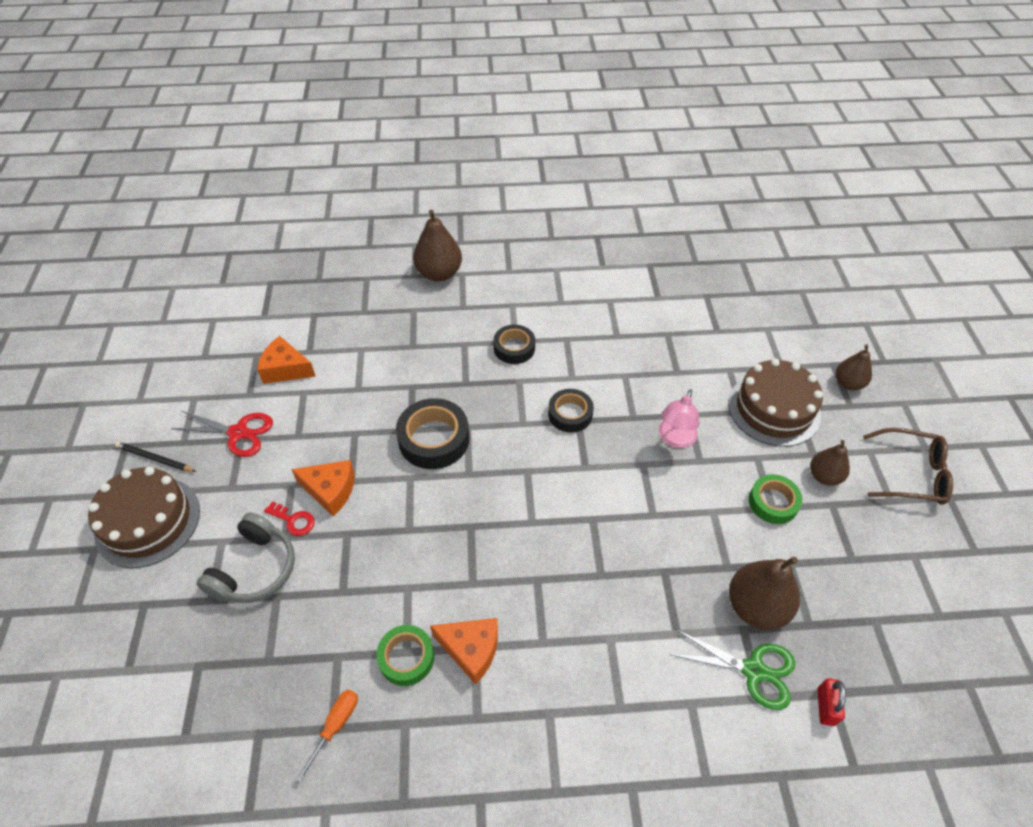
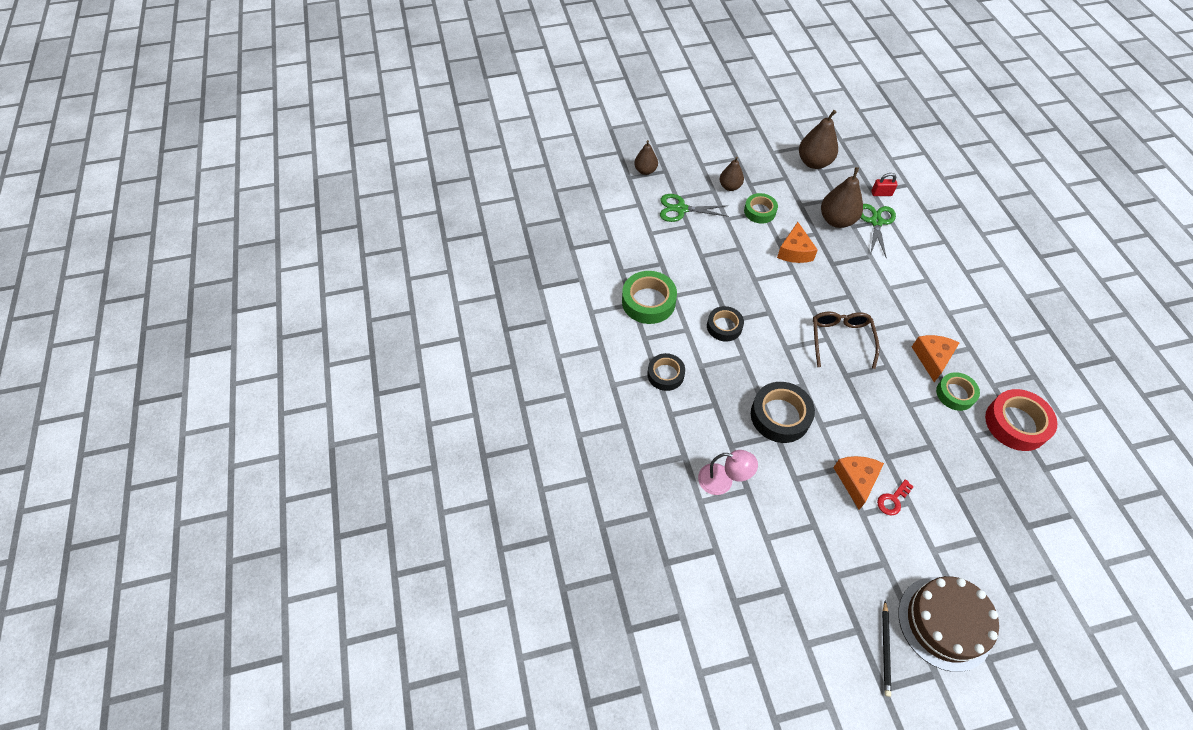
camera: 100 degrees left, 5 degrees up
red scissors [171,411,273,457] -> none
grey headphones [197,512,295,603] -> none
orange cheese [257,336,316,384] -> orange cheese moved to [777,222,818,263]
red key [264,501,315,536] -> red key turned 150 degrees counterclockwise [877,479,914,515]
orange screwdriver [295,689,358,783] -> red tape [985,389,1057,451]
brown pear [413,210,462,282] -> brown pear moved to [799,110,838,169]
pink lamp [659,389,699,448] -> pink lamp moved to [698,450,758,495]
brown cake [728,359,823,447] -> green scissors [660,194,729,222]
brown glasses [863,428,953,505] -> brown glasses moved to [813,311,879,369]
none -> green tape [622,271,677,324]

